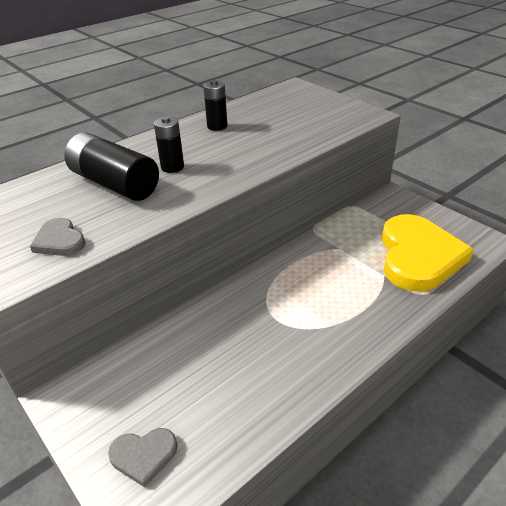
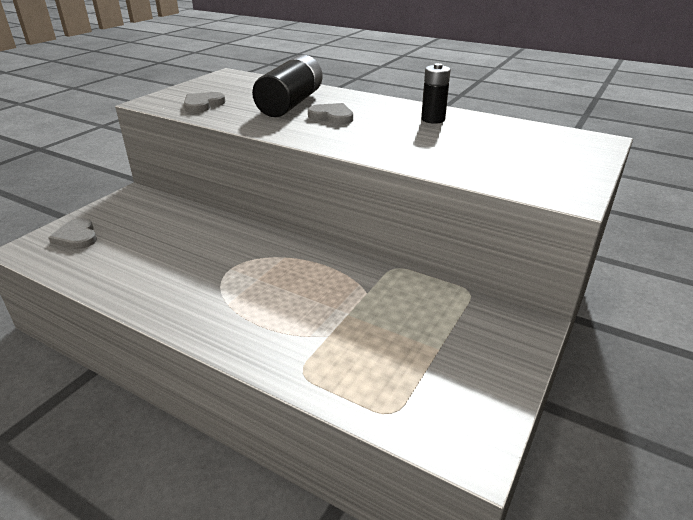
camera: 70 degrees right, 5 degrees down
black battery [154,116,184,173] -> grey heart [308,103,353,125]
yellow heart [382,214,474,292] -> none

